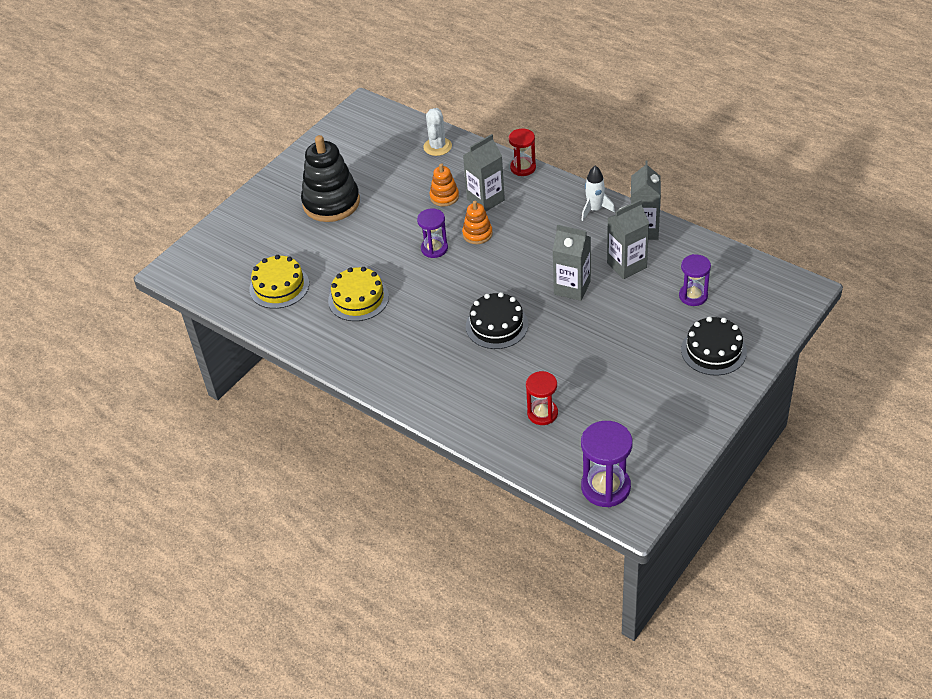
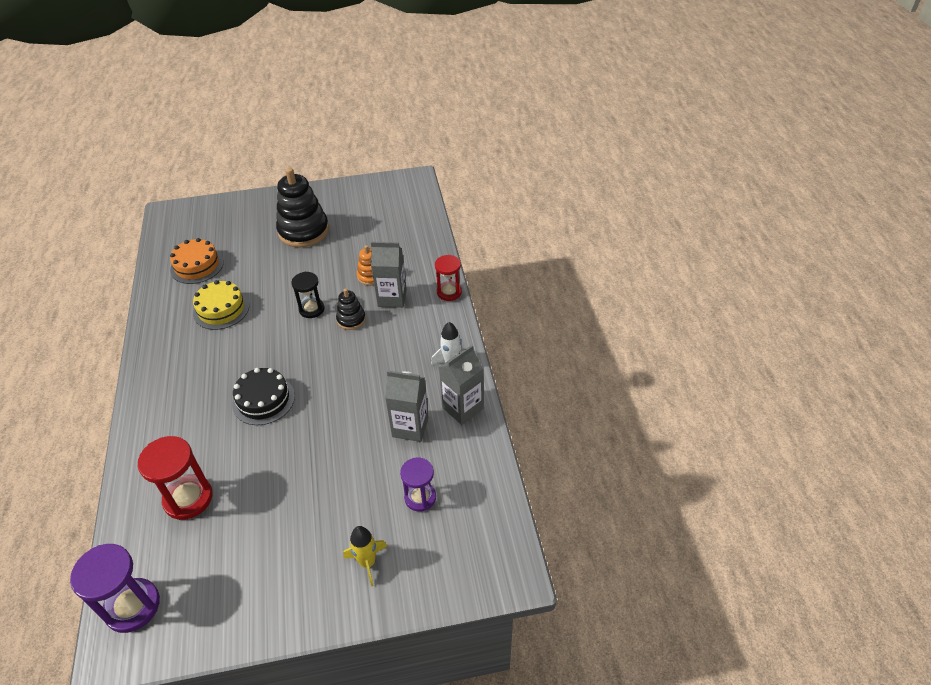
camera: 40 degrees right, 0 degrees up
yellow cake [249,255,309,309] -> orange cake [170,238,224,284]
purple hourglass [417,208,448,258] -> black hourglass [291,272,325,318]
white cactus [423,108,452,156] -> none
orange stacking toy [462,201,493,244] -> black stacking toy [336,288,366,330]
red hourglass [526,371,558,425] -> red hourglass [138,436,213,520], size x1.53
grey carton [553,225,591,301] -> none
black cake [681,317,747,376] -> yellow rocket [343,526,387,586]

